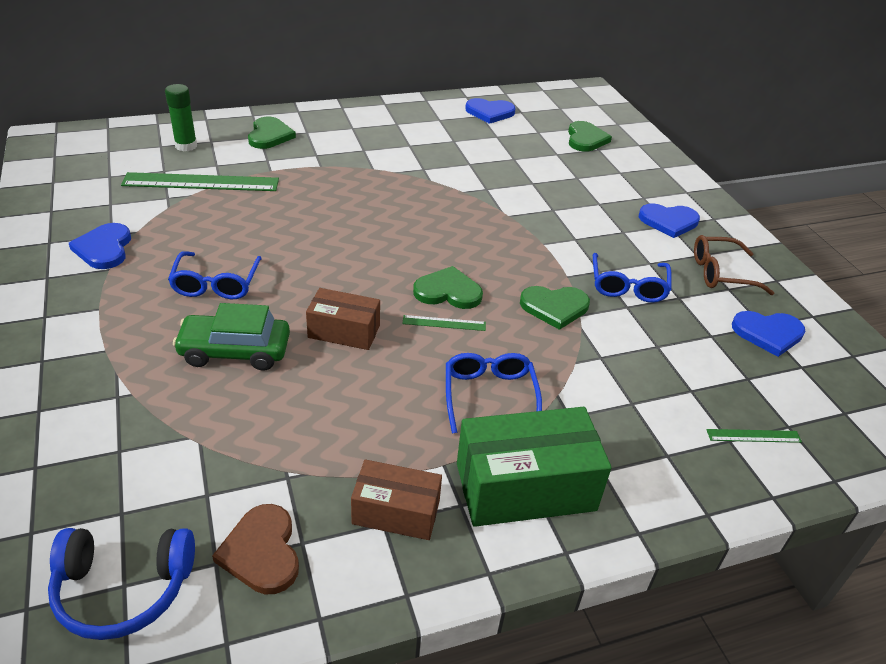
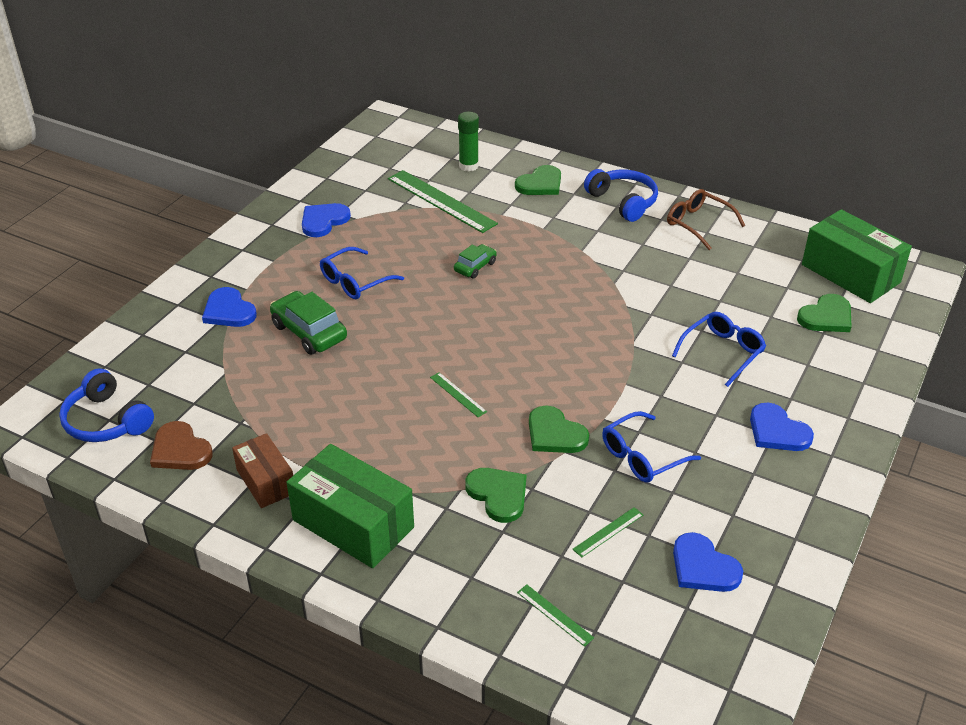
camera: 50 degrees right, 0 degrees up
brown heart [212,504,299,594] -> brown heart turned 75 degrees counterclockwise [150,421,213,470]
brown box [306,288,380,350] -> none
green heart [413,266,483,309] -> green heart moved to [465,468,527,523]
blue glasses [446,353,542,434] -> blue glasses moved to [672,312,766,387]
blue heart [465,98,516,124] -> blue heart moved to [202,287,257,327]
brown glasses [694,235,774,295] -> brown glasses moved to [667,189,745,250]
none -> green car [454,244,497,278]
none -> green ruler [573,507,643,558]
none -> blue headphones [584,169,658,222]
none -> green box [802,209,912,303]

